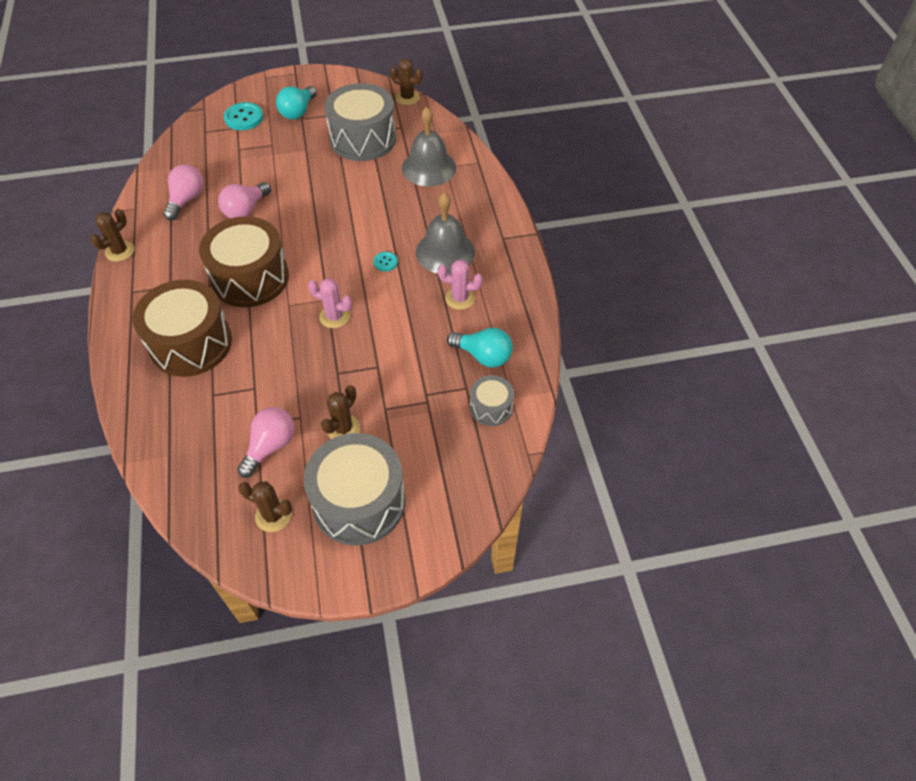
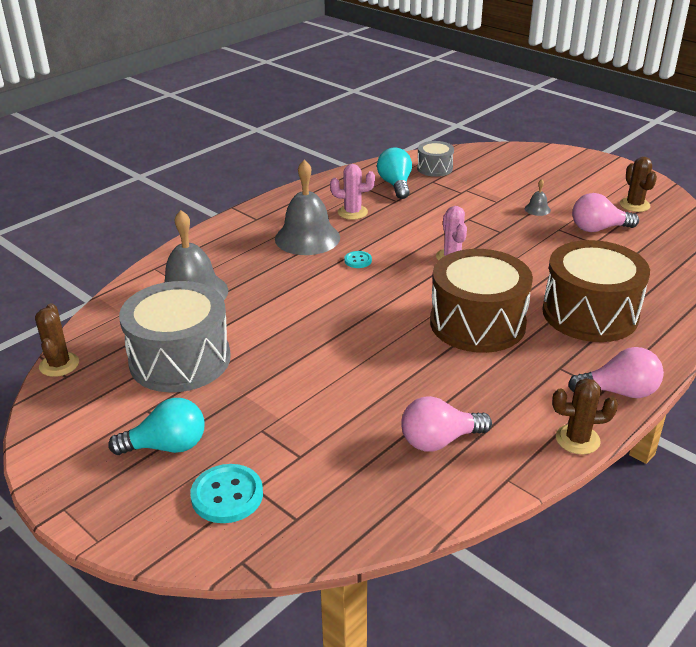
camera: 125 degrees left, 20 degrees down
pink light bulb [218,182,271,218] -> pink light bulb moved to [568,347,664,398]
grey drum [304,433,405,545] -> none
brown cactus [321,385,360,439] -> grey bell [525,179,551,216]
pink cactus [438,260,483,310] -> pink cactus turned 60 degrees counterclockwise [330,164,375,220]

